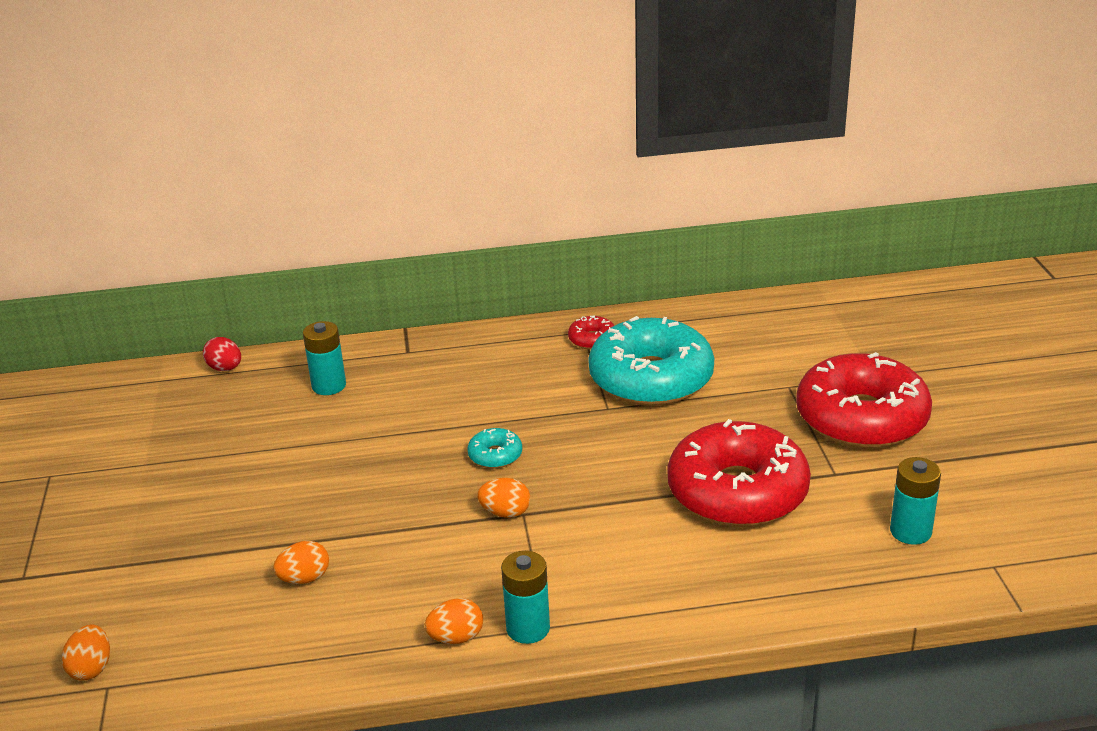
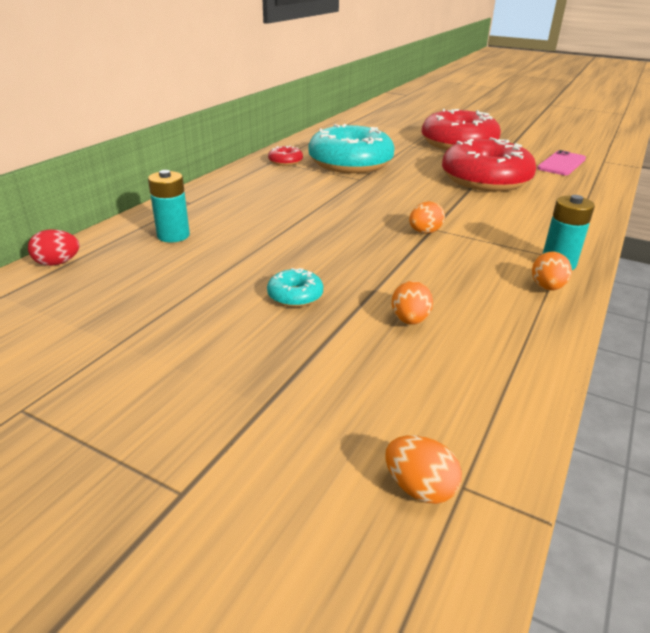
camera: 55 degrees left, 0 degrees up
turquoise donut [467,428,522,468] -> turquoise donut moved to [267,268,323,307]
turquoise battery [890,457,941,545] -> pink phone [537,150,586,175]

